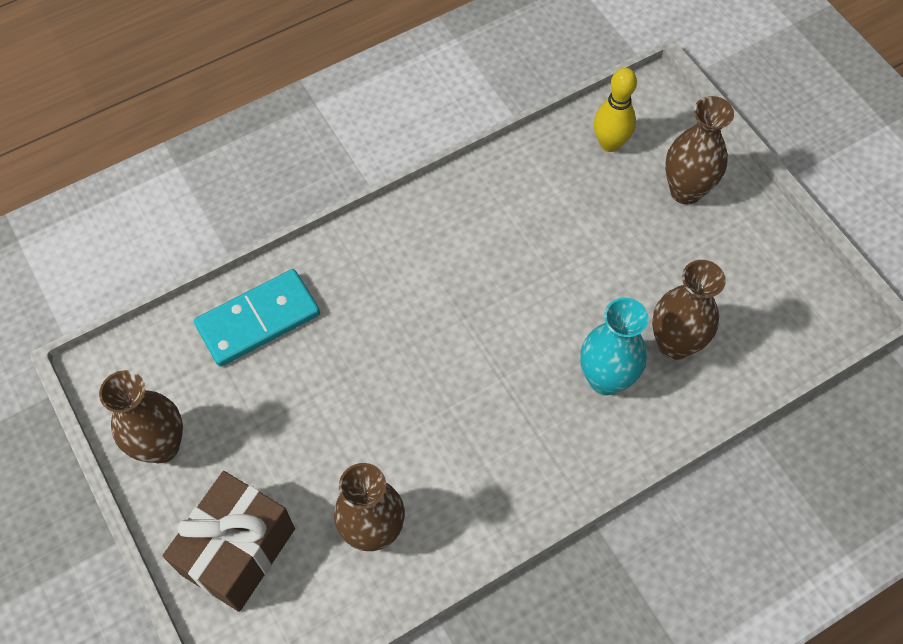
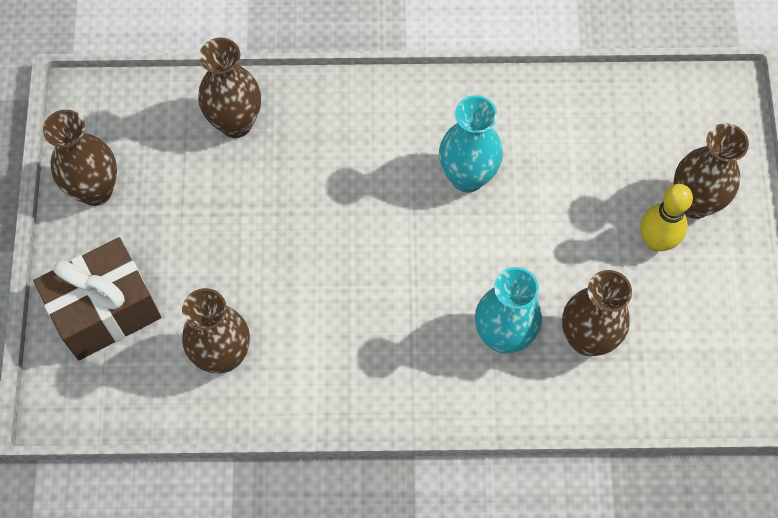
camera: 30 degrees right, 5 degrees up
turquoise domino [194,269,320,367] -> brown vase [198,38,261,138]
yellow bowling pin [594,68,637,152] -> yellow bowling pin moved to [640,184,693,252]
none -> turquoise vase [439,95,503,193]

